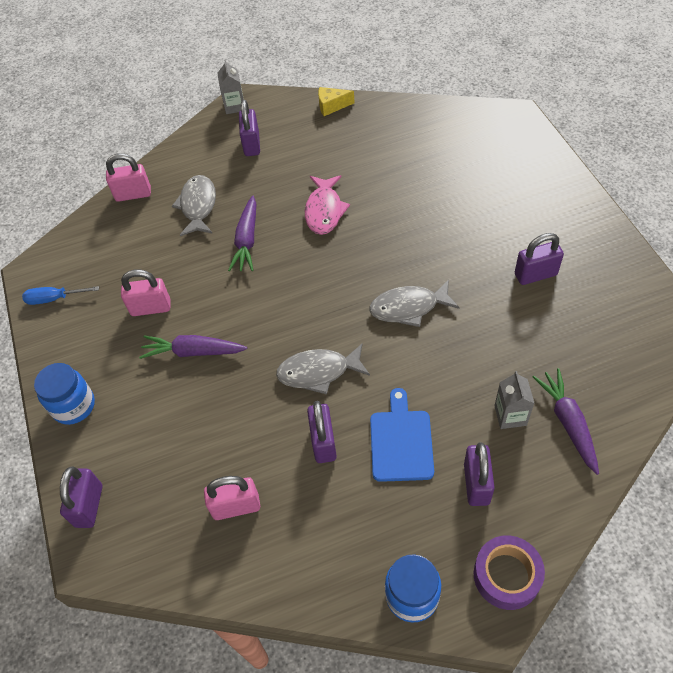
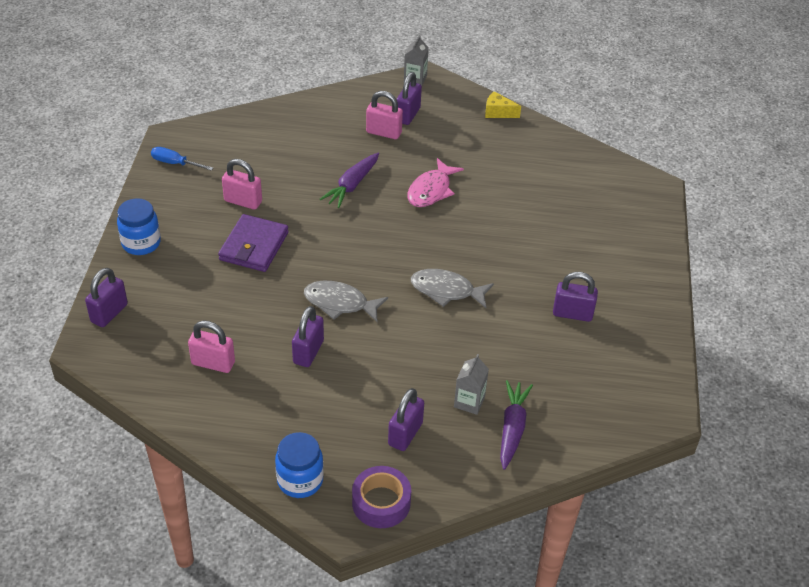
camera: 20 degrees right, 10 degrees down
pink padlock [106,153,151,202] -> pink padlock moved to [366,91,403,139]
purple carrot [139,335,247,359] -> purple wallet [218,214,289,272]
grey fish [172,175,216,236] -> none
blue cutting board [370,388,434,482] -> none

